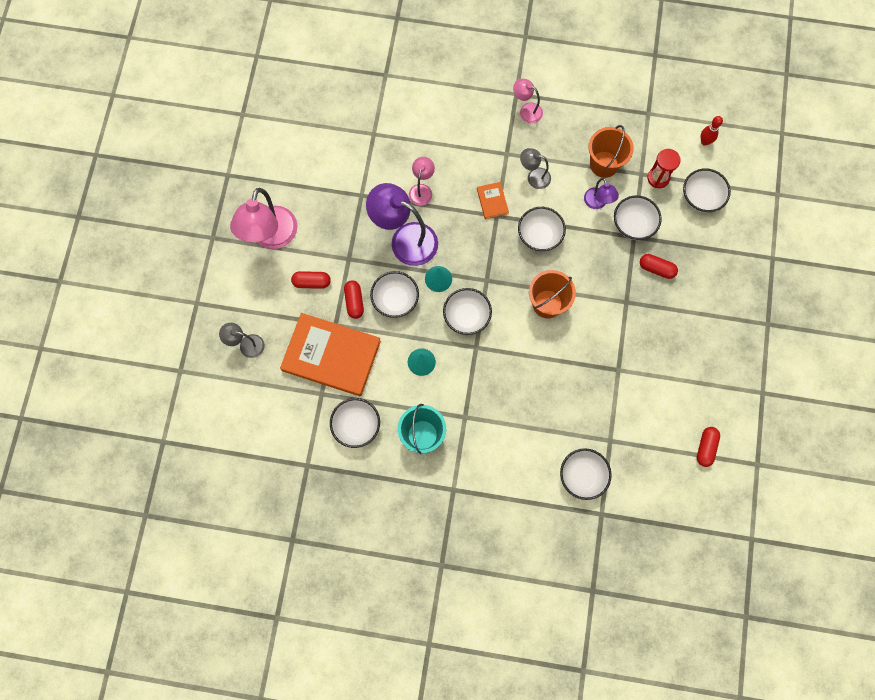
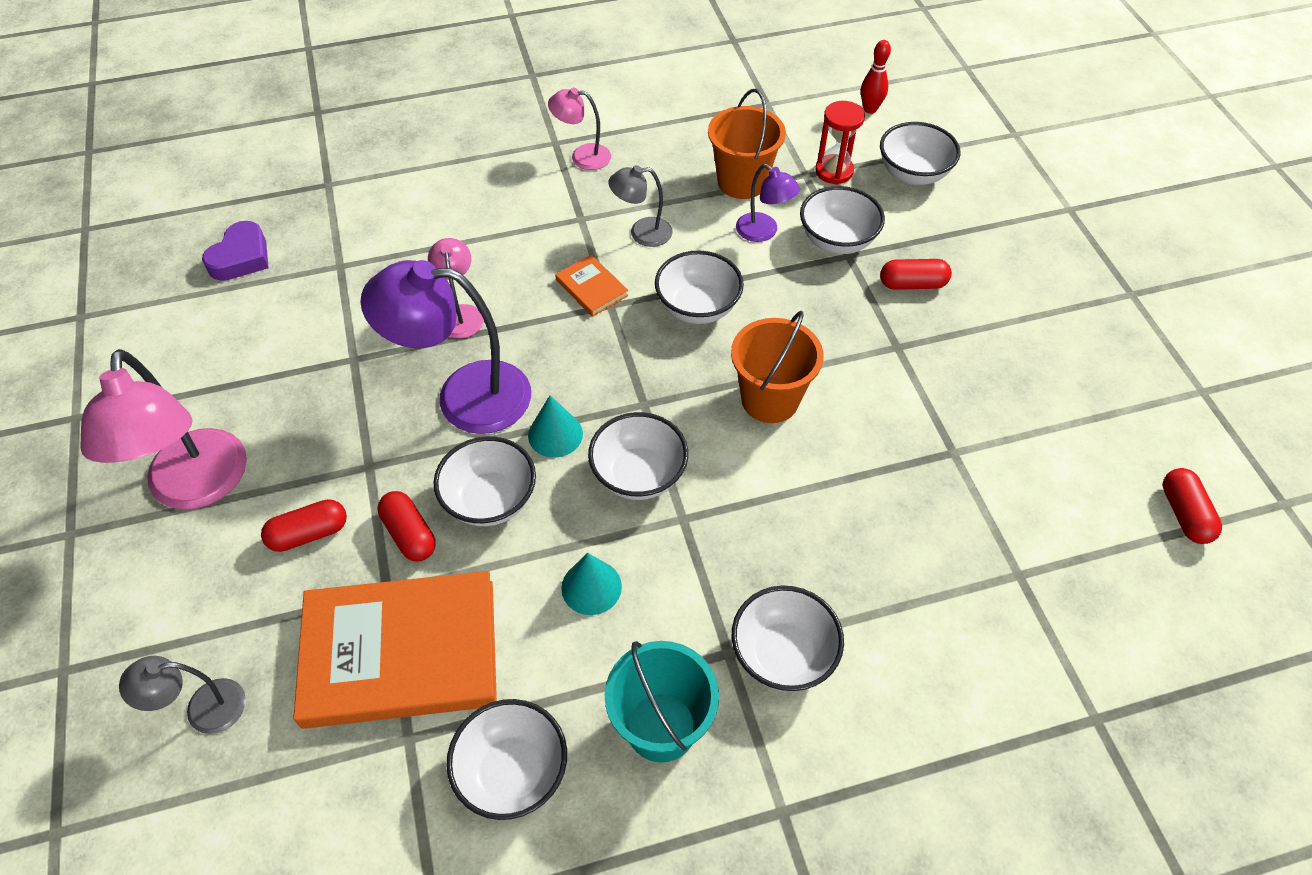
camera: 25 degrees left, 20 degrees down
white bowl [560,448,612,500] -> white bowl moved to [732,586,844,691]
none -> purple heart [202,221,269,281]

